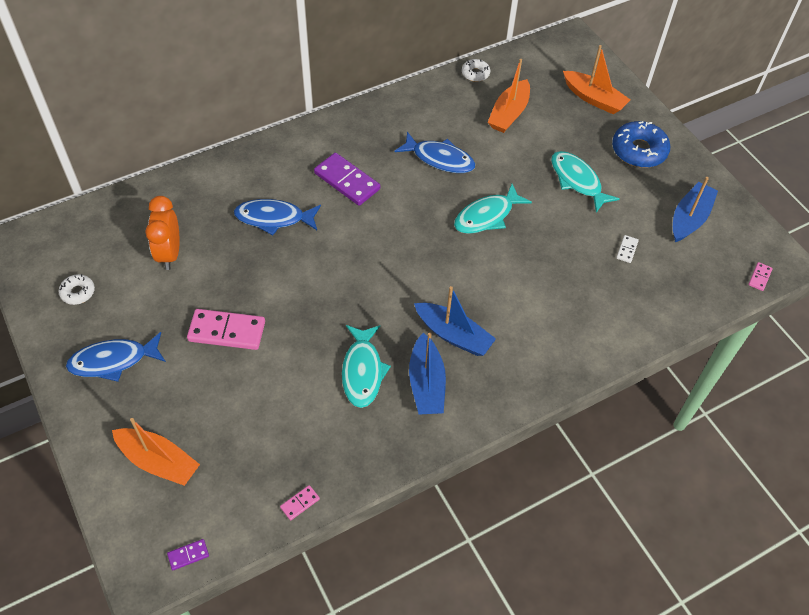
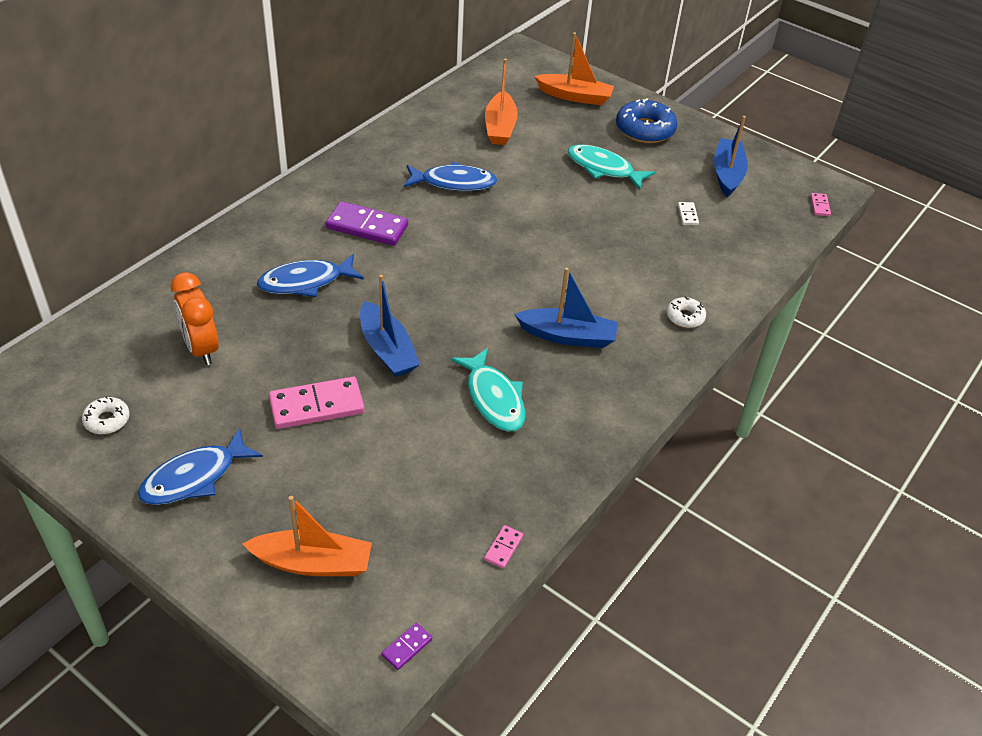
camera: 25 degrees left, 10 degrees down
blue boat [409,332,446,415] -> blue boat moved to [360,275,420,377]
turquoise fish [454,184,532,234] -> none
white donut [462,59,490,82] -> white donut moved to [667,297,706,328]

